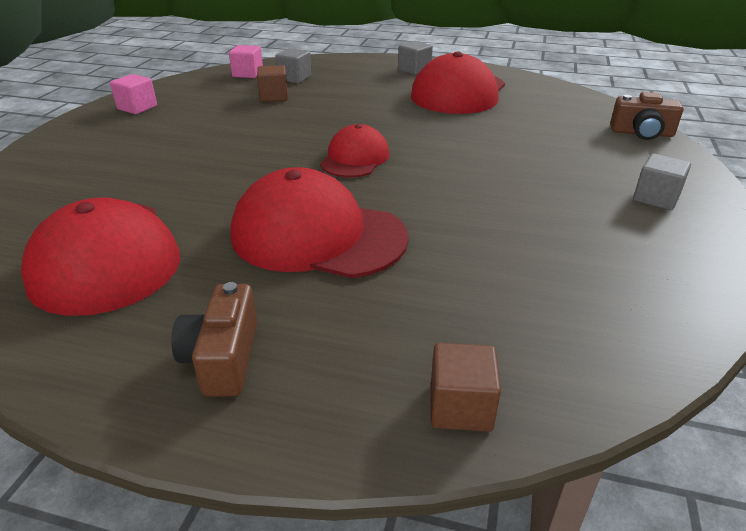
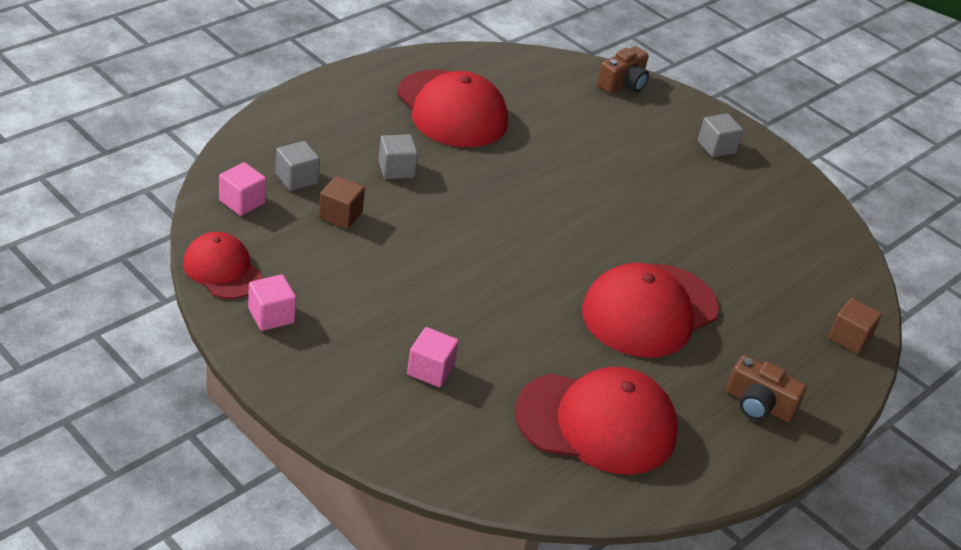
camera: 65 degrees left, 5 degrees up
red cap [320,124,390,178] -> red cap moved to [183,232,262,299]
grey cube [398,41,433,75] -> grey cube moved to [378,134,418,179]
none -> pink cube [407,327,459,387]

